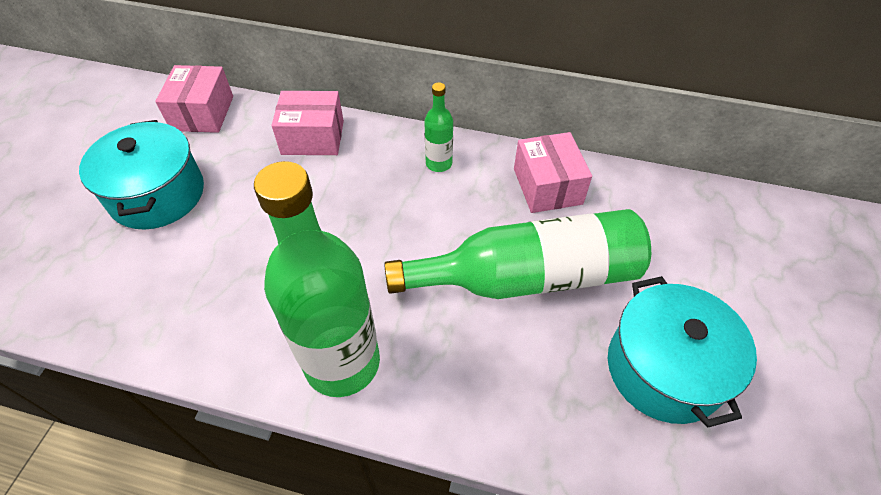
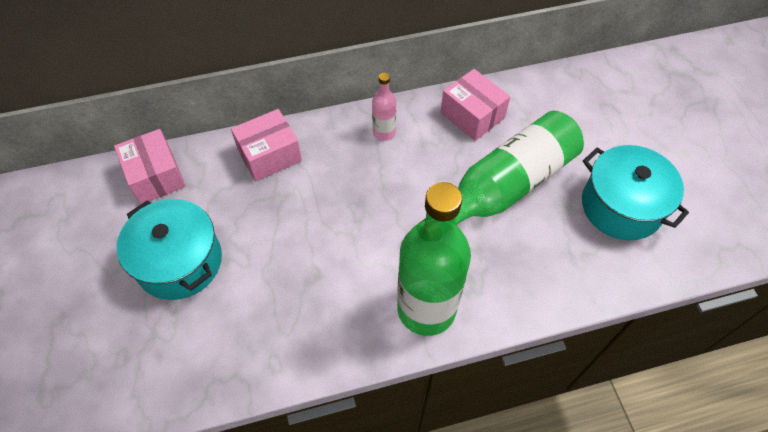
camera: 30 degrees left, 5 degrees up
green bottle [424,82,453,172] -> pink bottle [372,73,396,141]

